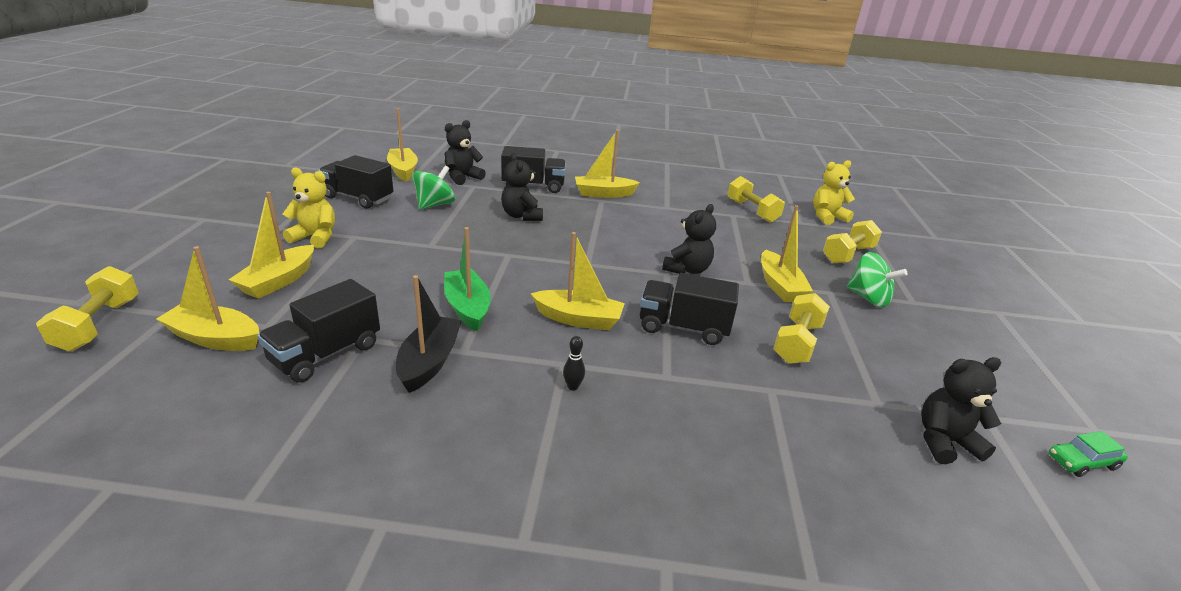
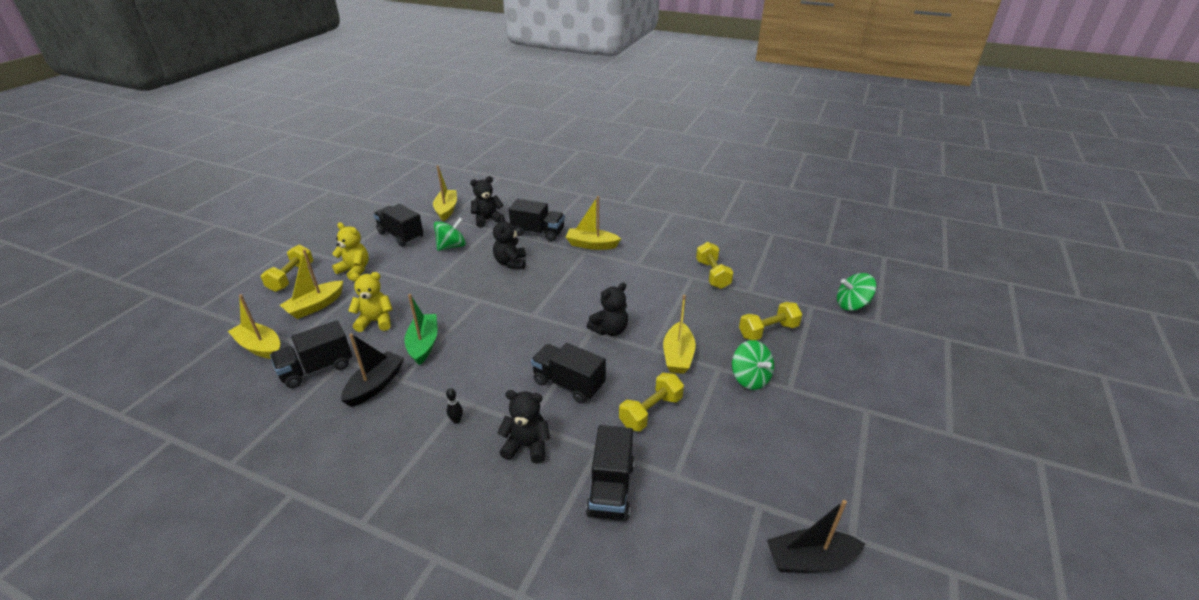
camera: 20 degrees right, 5 degrees up
yellow dumbbell [36,266,139,351] -> yellow dumbbell moved to [261,245,313,292]
yellow boat [531,232,625,330] -> none
yellow teddy bear [813,160,855,225] -> yellow teddy bear moved to [348,272,393,332]
black teddy bear [921,357,1001,464] -> black teddy bear moved to [497,390,550,464]
green car [1049,431,1128,477] -> black boat [767,500,865,573]
none -> black truck [586,425,634,521]
none -> green spinning top [837,273,877,311]

